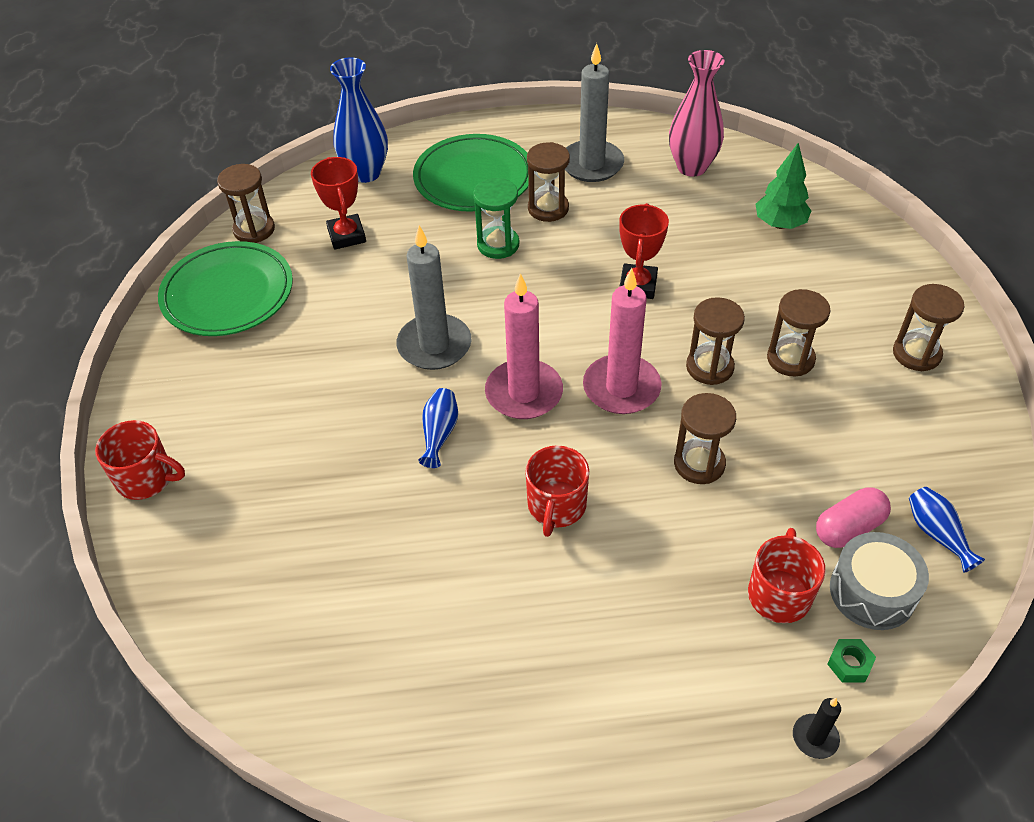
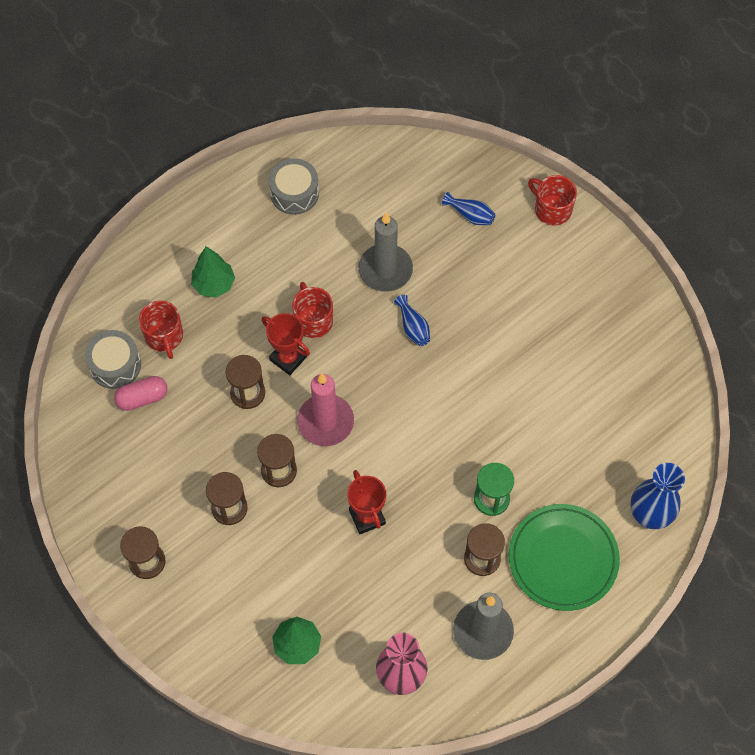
camera: 145 degrees right, 15 degrees up
red mug [95,420,185,500] -> red mug turned 60 degrees clockwise [528,175,577,226]
green plate [158,241,293,336] -> none
brown hourglass [217,164,275,243] -> none
red trophy [311,157,366,250] -> red trophy moved to [261,313,310,375]
grey candle [397,225,471,370] -> grey candle moved to [358,212,413,292]
pink candle [485,273,563,419] -> none
black candle [793,698,841,759] -> none
pink capsule [816,487,891,548] -> pink capsule turned 45 degrees clockwise [114,376,168,411]
green nut [827,639,876,683] -> none
blue vase [909,486,985,573] -> blue vase moved to [442,192,495,225]
none -> green tree [191,246,235,298]
none -> grey drum [269,158,319,215]

